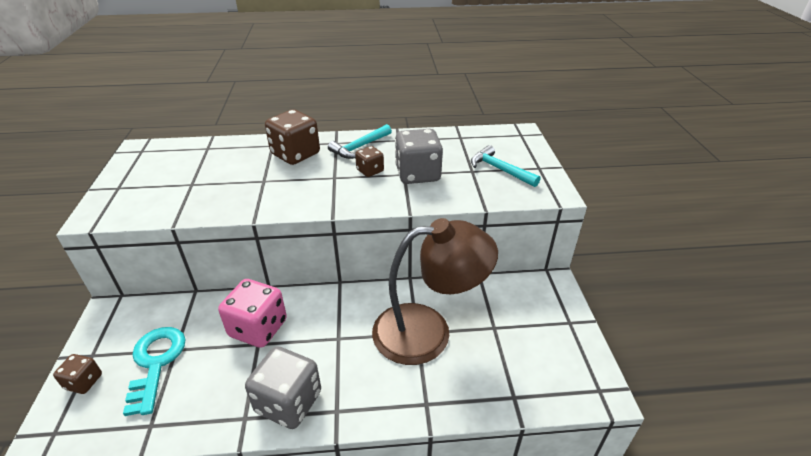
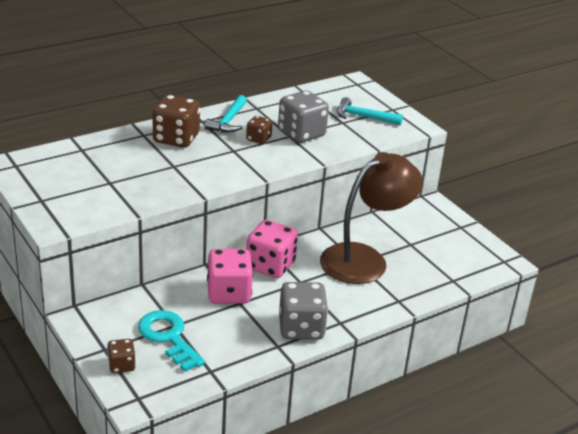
camera: 30 degrees left, 5 degrees down
none -> pink dice [246,220,298,278]

